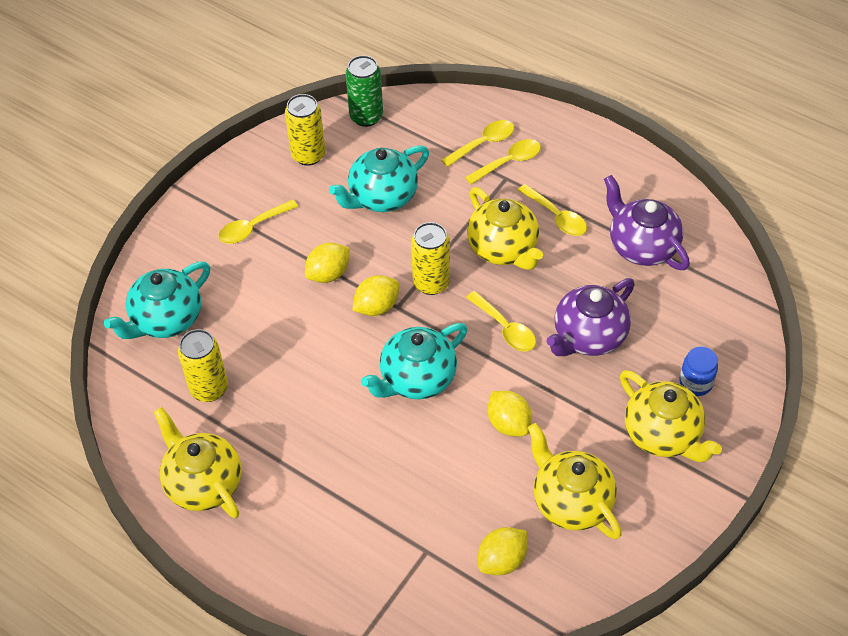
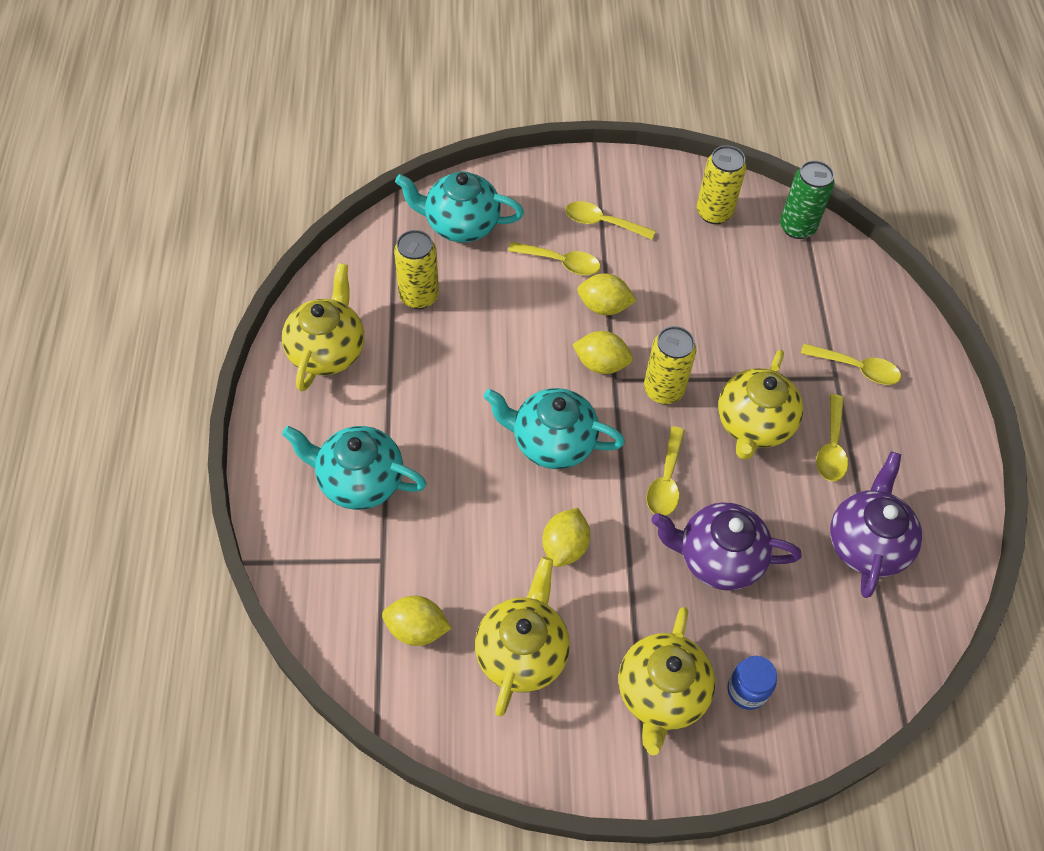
camera: 50 degrees right, 5 degrees up
turquoise teapot [329,145,429,212] -> turquoise teapot moved to [282,426,427,510]
yellow spoon [442,120,514,167] -> yellow spoon moved to [508,242,601,275]

